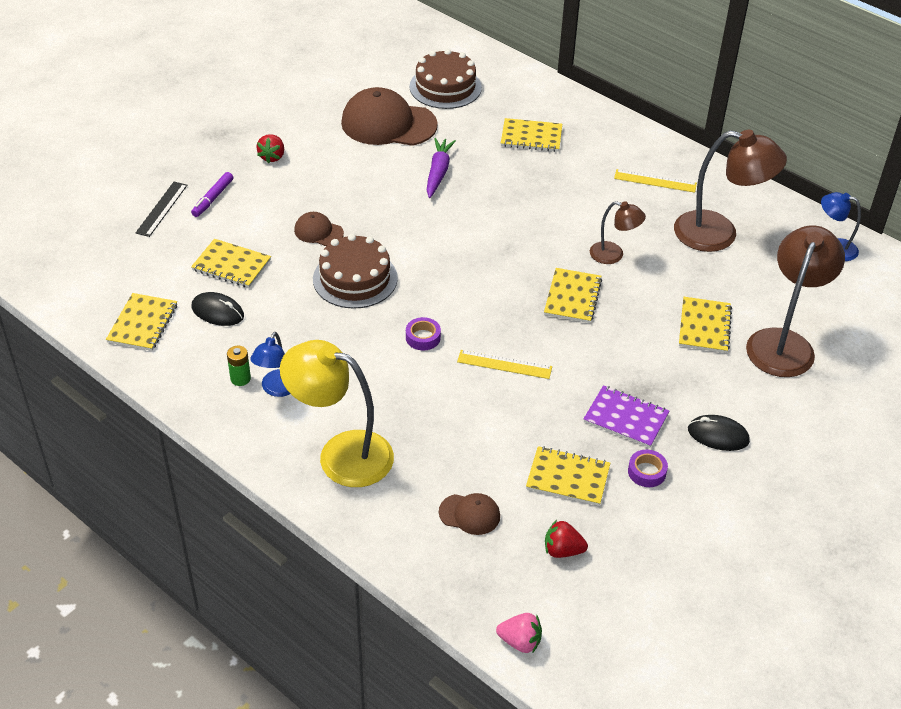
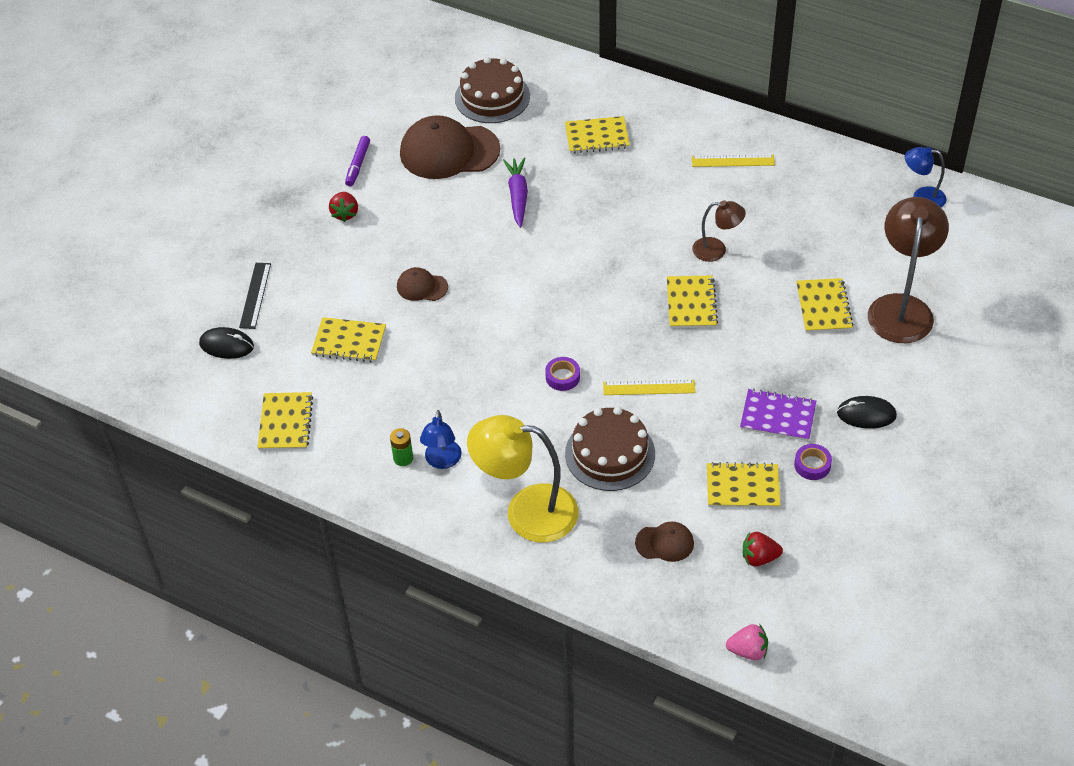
camera: 10 degrees left, 5 degrees up
purple marker [191,172,233,217] -> purple marker moved to [345,136,370,186]
black mouse [192,292,244,326] -> black mouse moved to [199,327,254,359]
brown cake [313,234,398,309] -> brown cake moved to [565,407,655,491]
brown lamp [674,130,787,252] -> none

